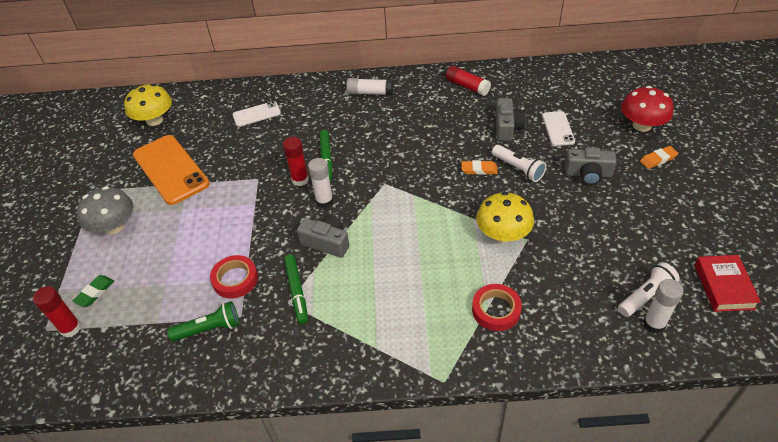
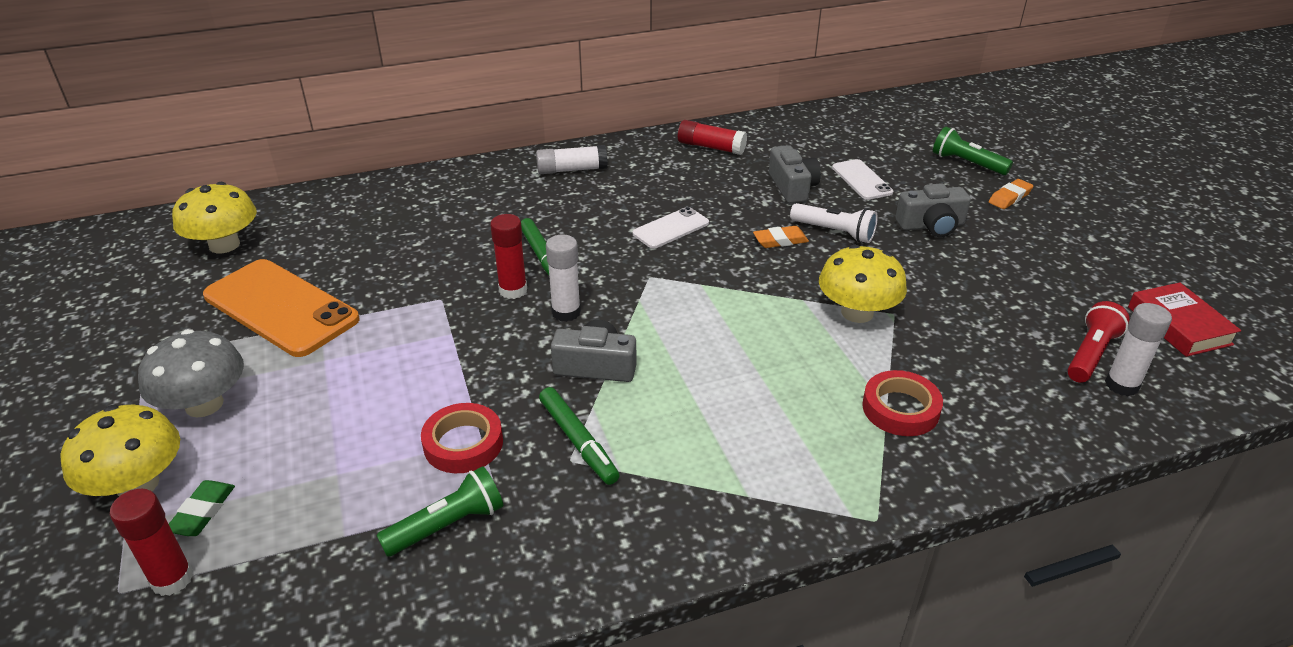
camera: 20 degrees left, 10 degrees down
white phone [233,101,281,127] -> white phone moved to [632,207,709,249]
white flashlight [618,262,680,317] -> red flashlight [1067,301,1130,383]
red mushroom [621,86,674,132] -> green flashlight [933,127,1013,175]
none -> yellow mushroom [61,405,180,496]

